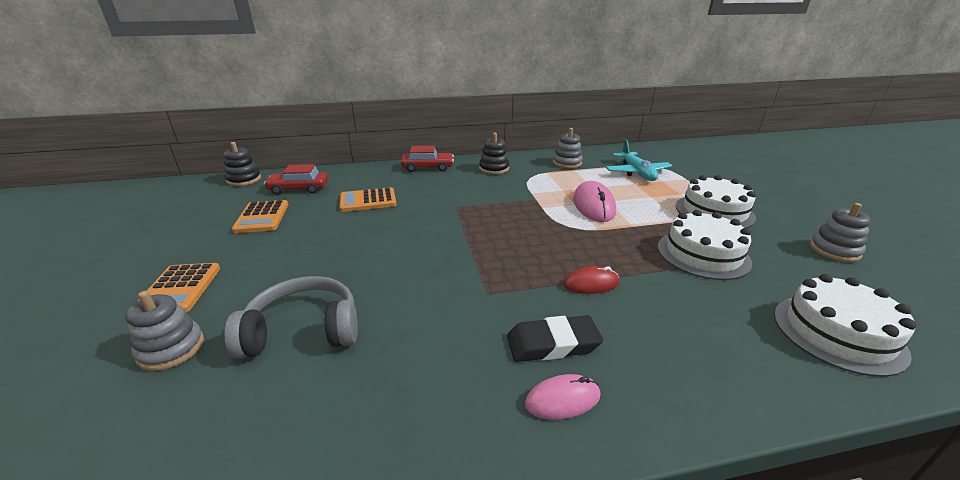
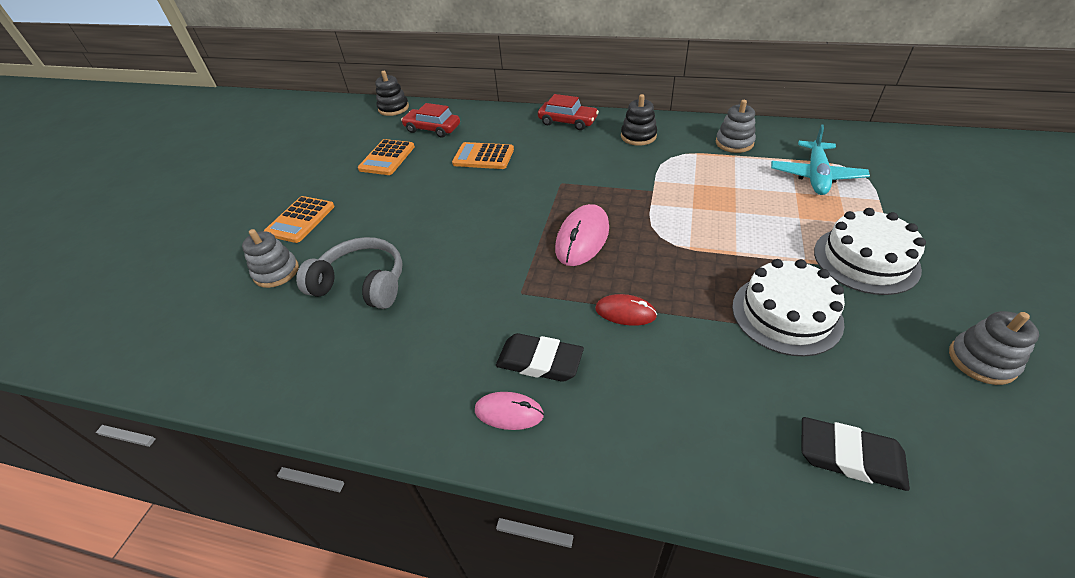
camera: 30 degrees right, 15 degrees up
pink mouse [573,181,616,222] -> pink mouse moved to [555,204,609,266]
white cake [774,274,916,377] -> black eraser [801,417,910,491]

